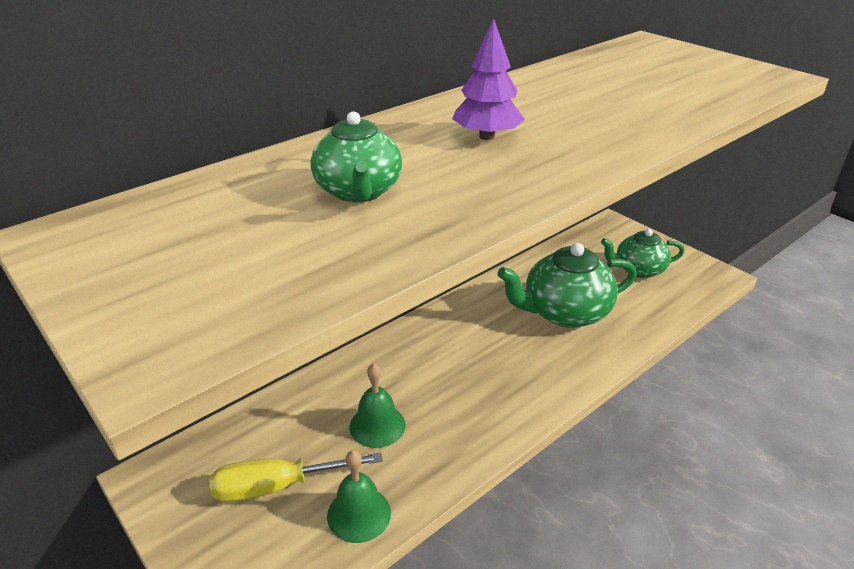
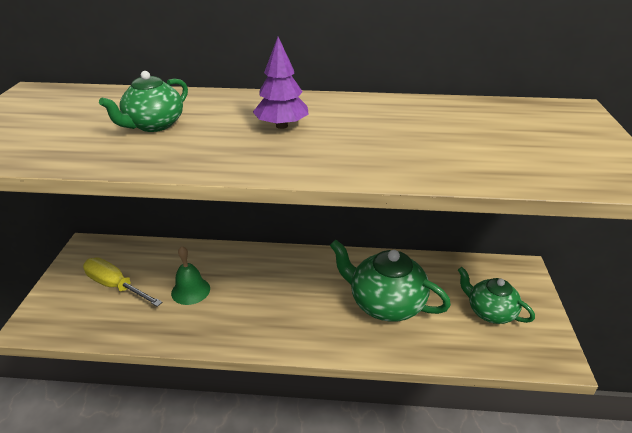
camera: 45 degrees right, 0 degrees up
green bell [327,450,391,543] -> none

